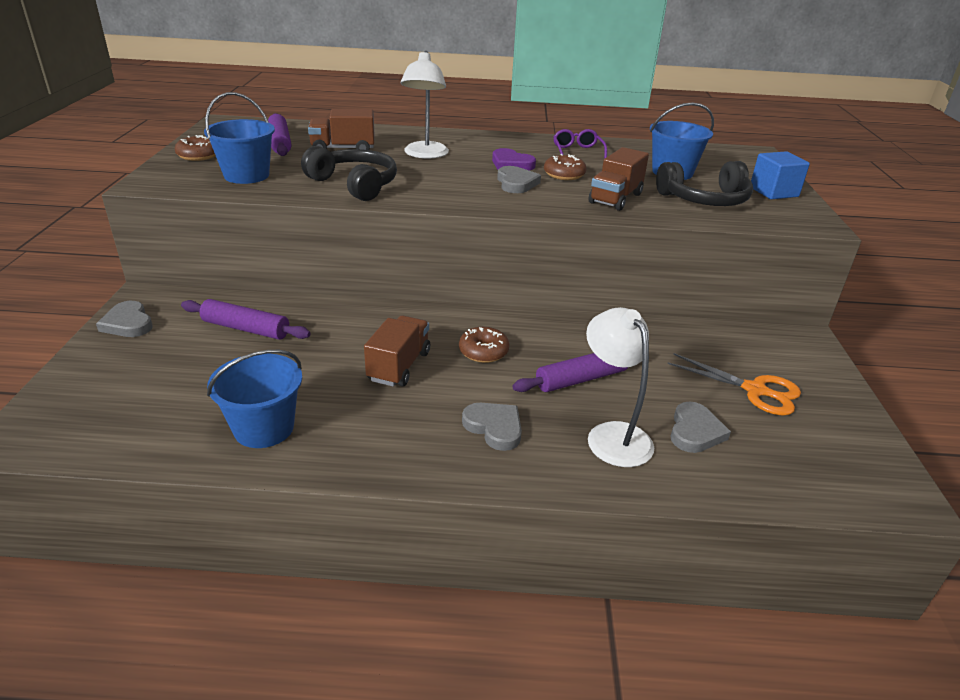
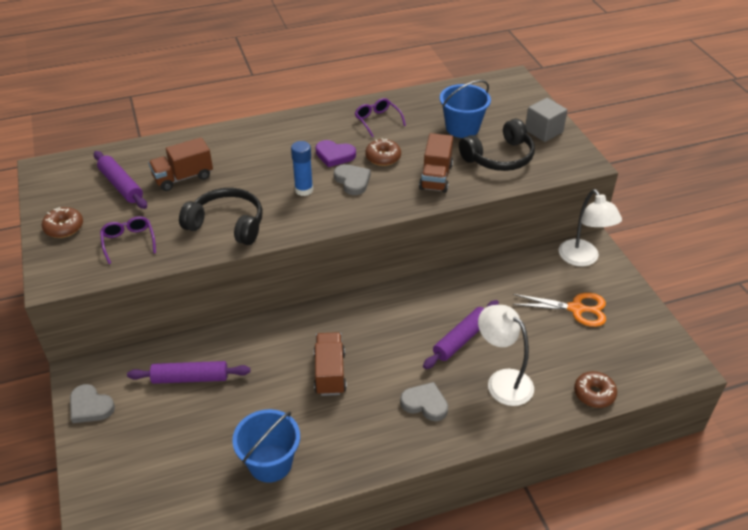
camera: 20 degrees left, 10 degrees up
blue bucket [204,92,275,184] -> purple glasses [100,216,156,264]
white lamp [401,51,449,159] -> white lamp moved to [559,189,622,266]
brown donut [459,327,510,363] -> brown donut moved to [574,371,617,408]
grey heart [671,401,731,453] -> none
blue cube [751,151,810,199] -> grey cube [525,98,567,142]
none -> blue glue stick [291,141,313,196]

